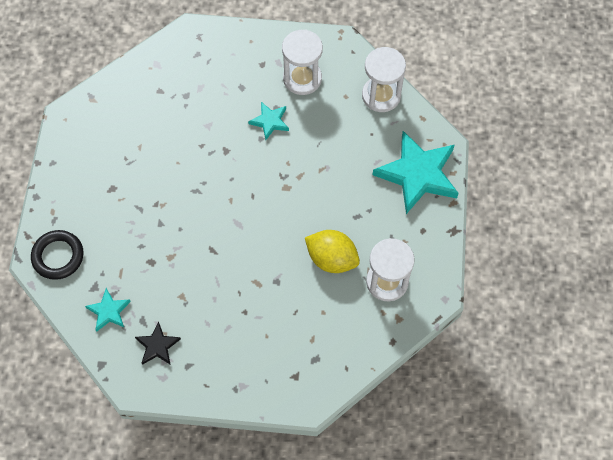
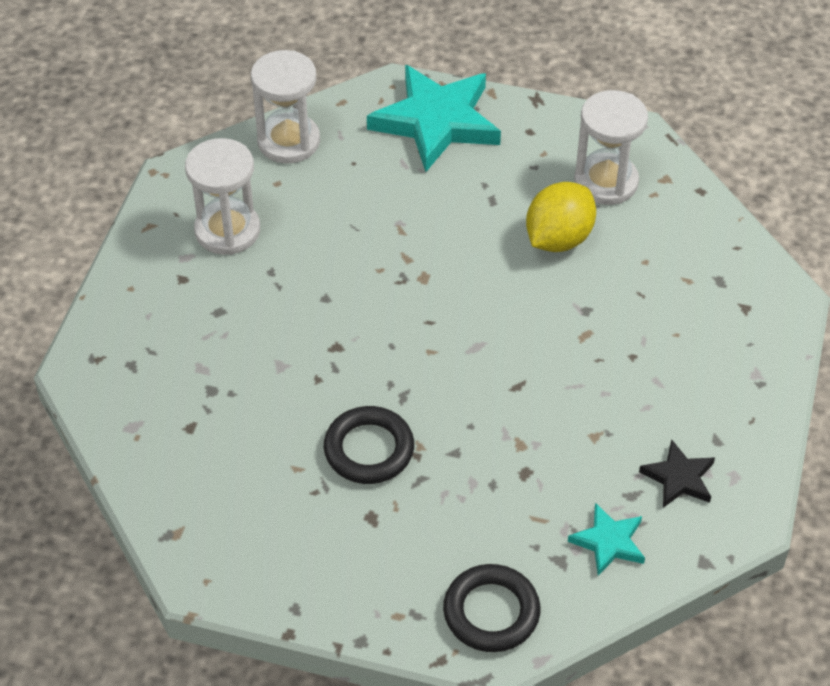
camera: 80 degrees left, 15 degrees down
turquoise star [248,102,289,140] -> none
none -> black ring [324,406,414,484]

